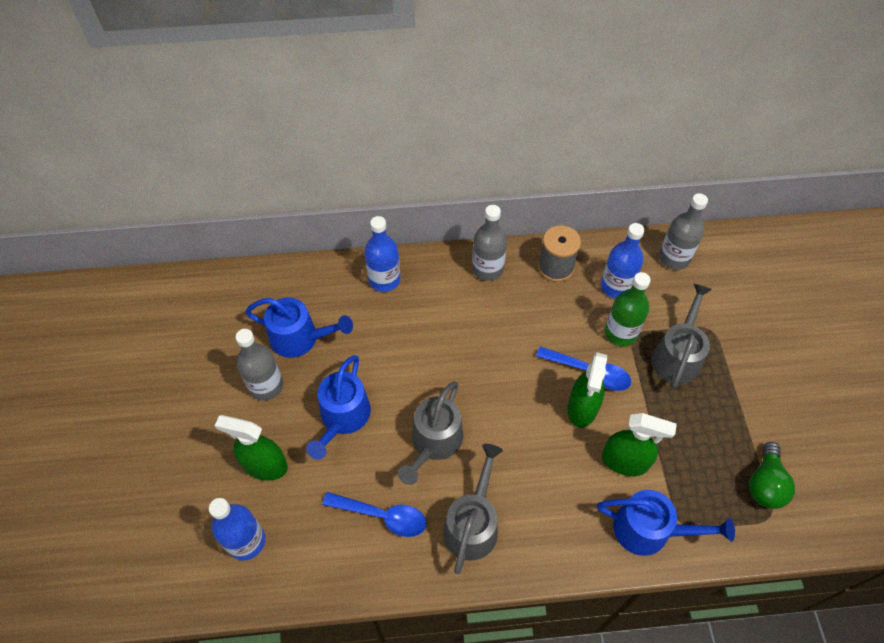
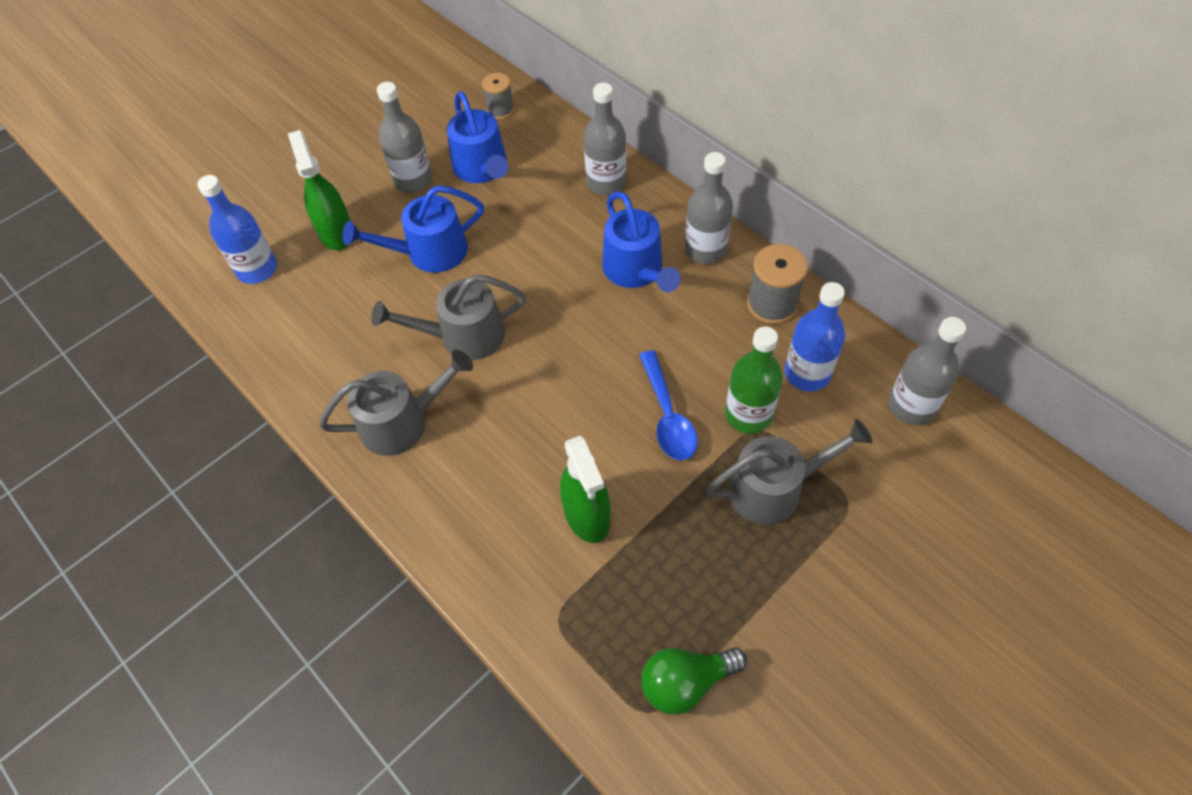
camera: 55 degrees right, 0 degrees up
blue spoon [322,492,427,537] -> none
blue bottle [364,216,400,292] -> grey bottle [584,83,626,195]
green spray bottle [568,352,607,428] -> none
blue watering can [597,490,735,556] -> blue watering can moved to [602,191,681,292]
none -> grey spool [482,73,514,119]

